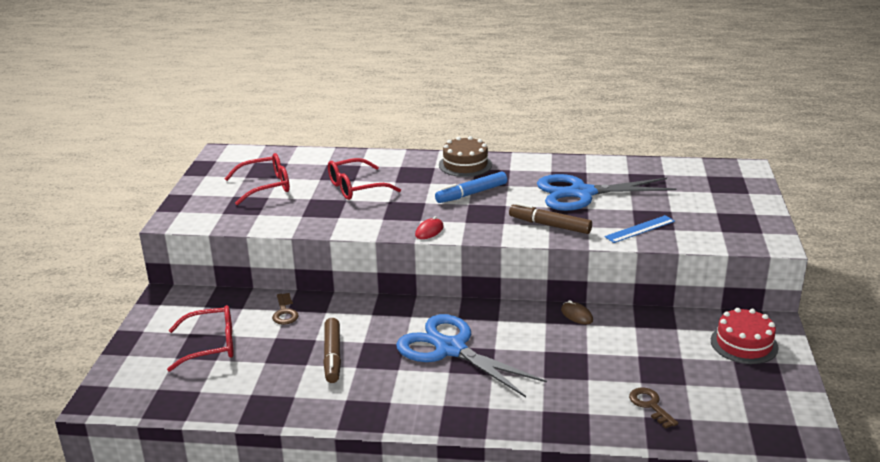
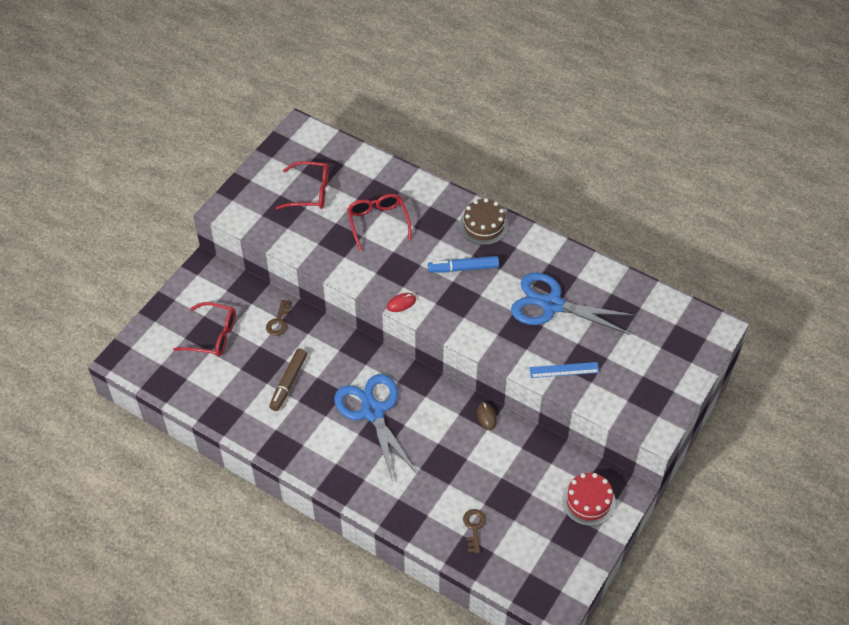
camera: 25 degrees right, 25 degrees up
red glasses [328,158,401,200] -> red glasses turned 75 degrees clockwise [347,194,412,251]
brown marker [509,203,592,234] -> none

